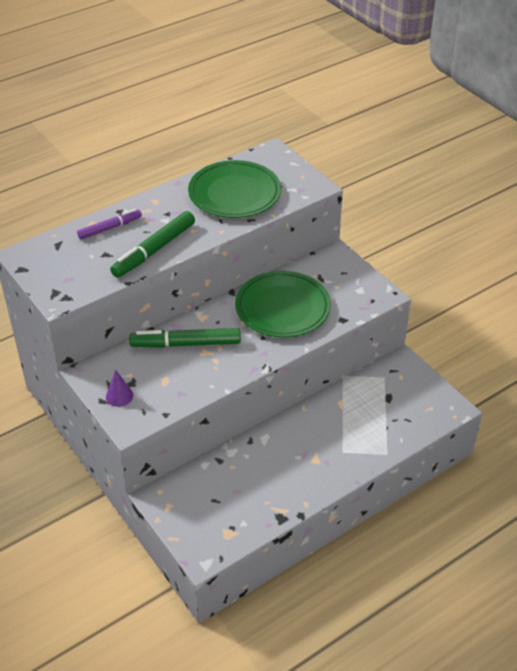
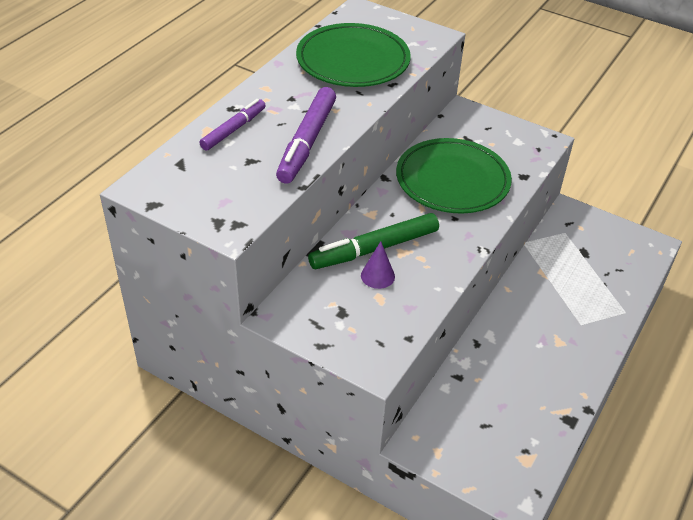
camera: 25 degrees left, 0 degrees up
purple cone [106,370,133,407] -> purple cone moved to [361,241,395,289]
green marker [110,211,195,278] -> purple marker [276,87,336,184]

